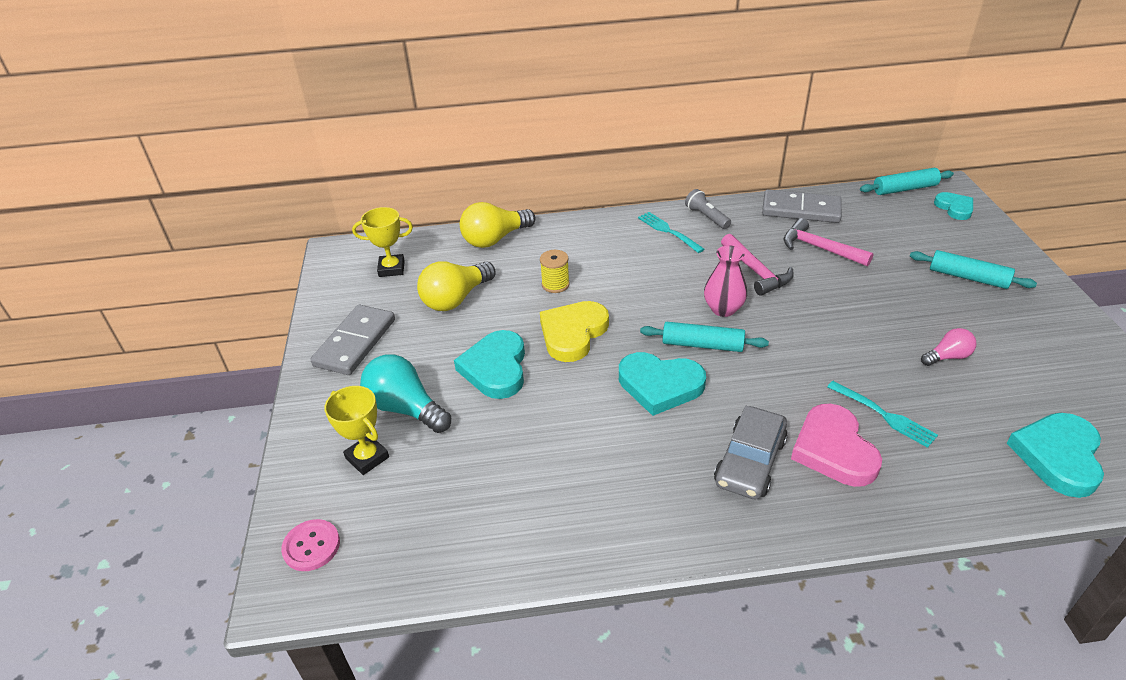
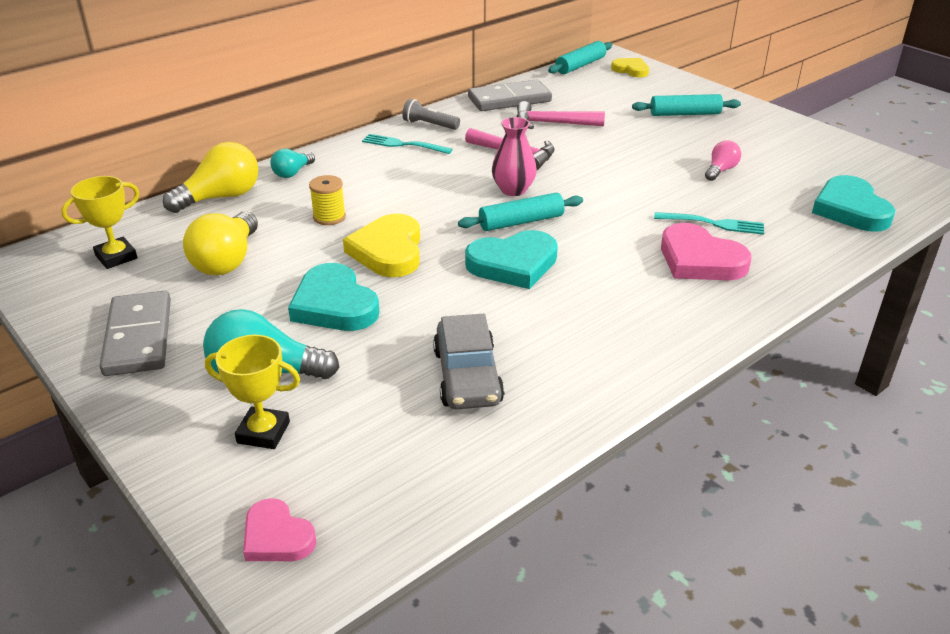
camera: 35 degrees left, 5 degrees down
pink button [281,519,340,571] -> pink heart [243,498,317,561]
yellow light bulb [460,202,536,248] -> yellow light bulb turned 150 degrees counterclockwise [163,142,258,213]
grey car [714,406,788,500] -> grey car moved to [433,314,505,409]
turquoise heart [934,192,973,220] -> yellow heart [611,58,649,77]
none -> turquoise light bulb [270,148,315,178]

